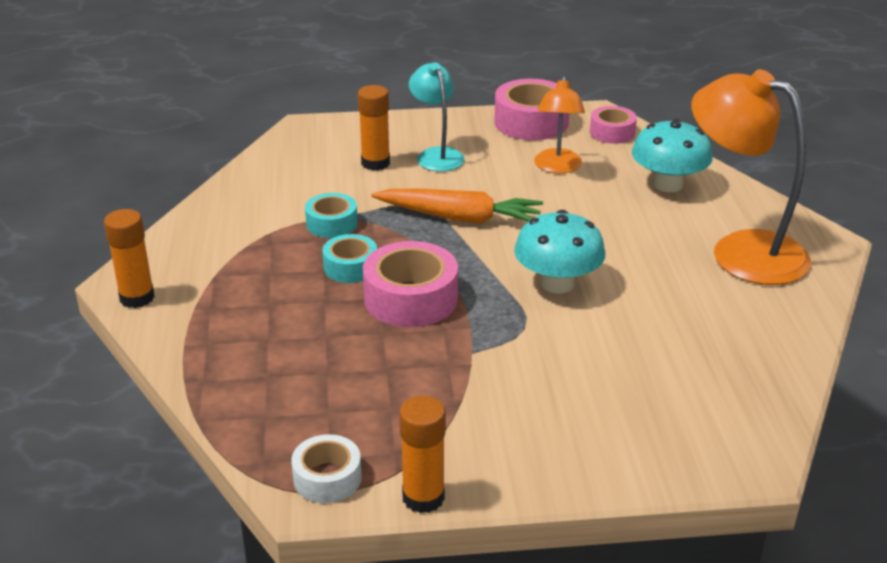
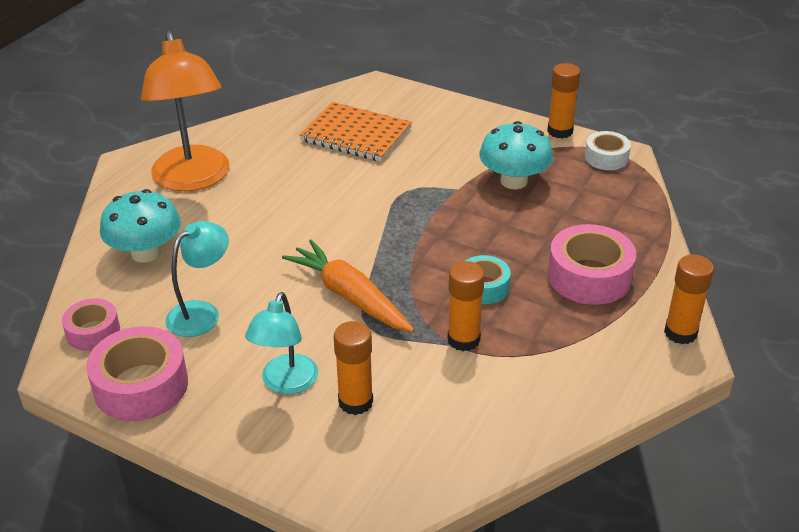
camera: 145 degrees left, 5 degrees up
turquoise tape [305,193,358,238] -> orange glue stick [447,261,485,351]
pink tape [363,241,458,327] -> pink tape moved to [548,224,636,305]
turquoise mushroom [514,210,605,294] -> turquoise mushroom moved to [479,121,553,189]
orange lamp [534,75,585,173] -> turquoise lamp [166,221,229,337]
none -> orange notebook [299,102,412,162]

